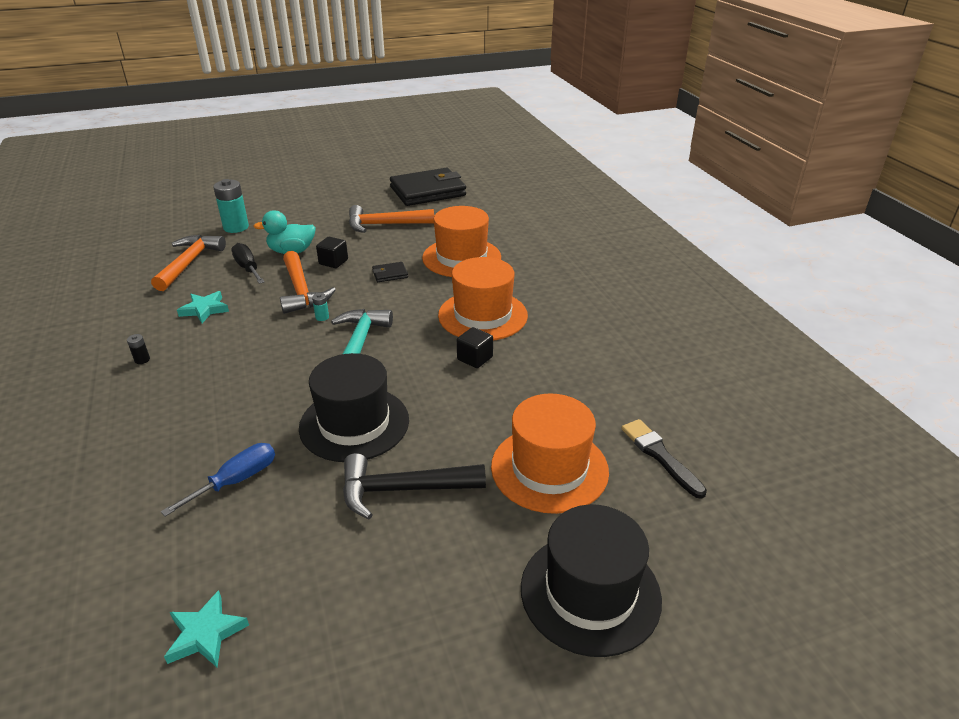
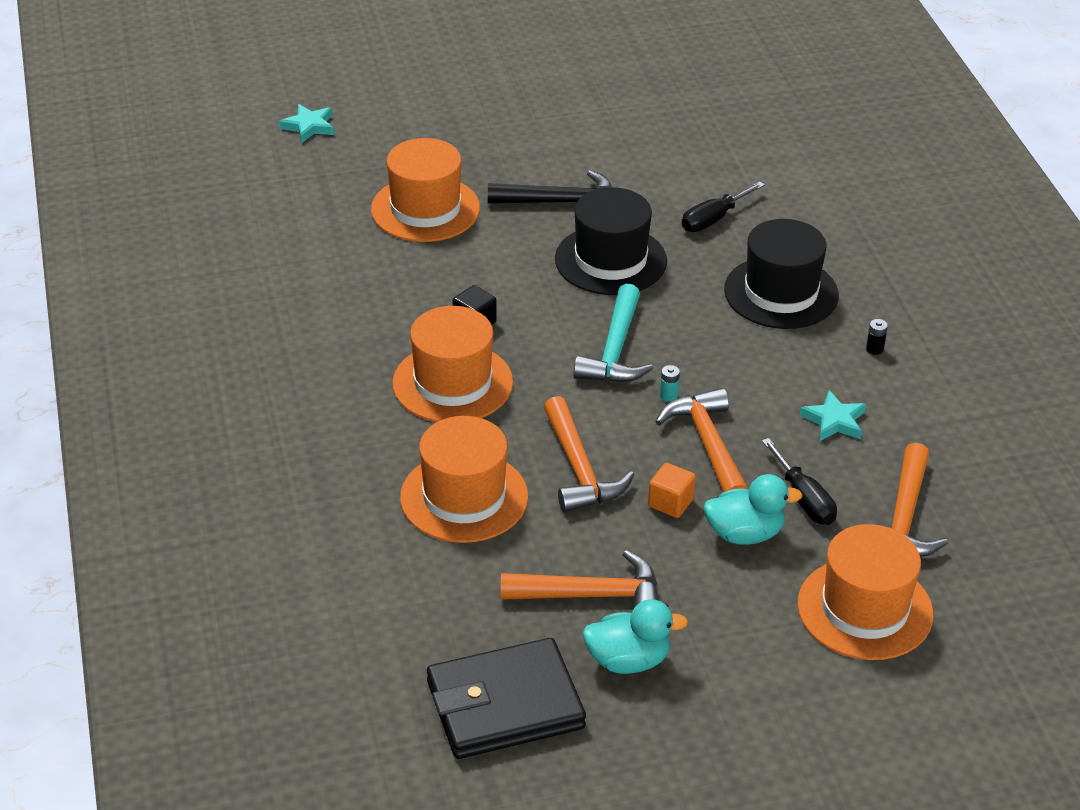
camera: 175 degrees left, 5 degrees up
blue screwdriver [161,443,275,516] -> black screwdriver [682,181,765,232]
turquoise star [164,590,249,667] -> turquoise star moved to [279,104,334,143]
turquoise battery [213,179,249,233] -> orange hat [797,524,933,660]
black cube [316,236,348,268] -> orange cube [648,463,696,518]
black wallet [372,262,408,282] -> orange hammer [543,396,634,513]
black hat [521,505,662,657] -> black hat moved to [724,219,839,329]
black brush [621,419,707,499] -> none
none -> turquoise duck [582,599,688,674]

